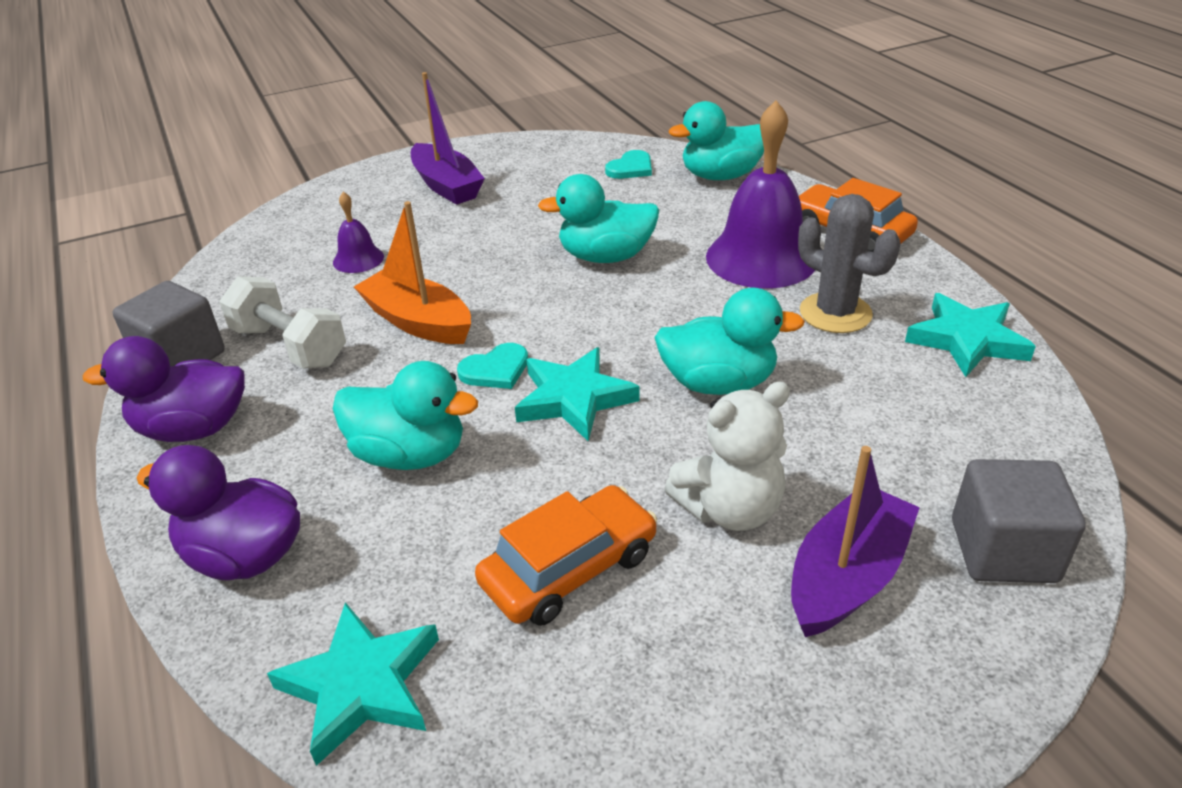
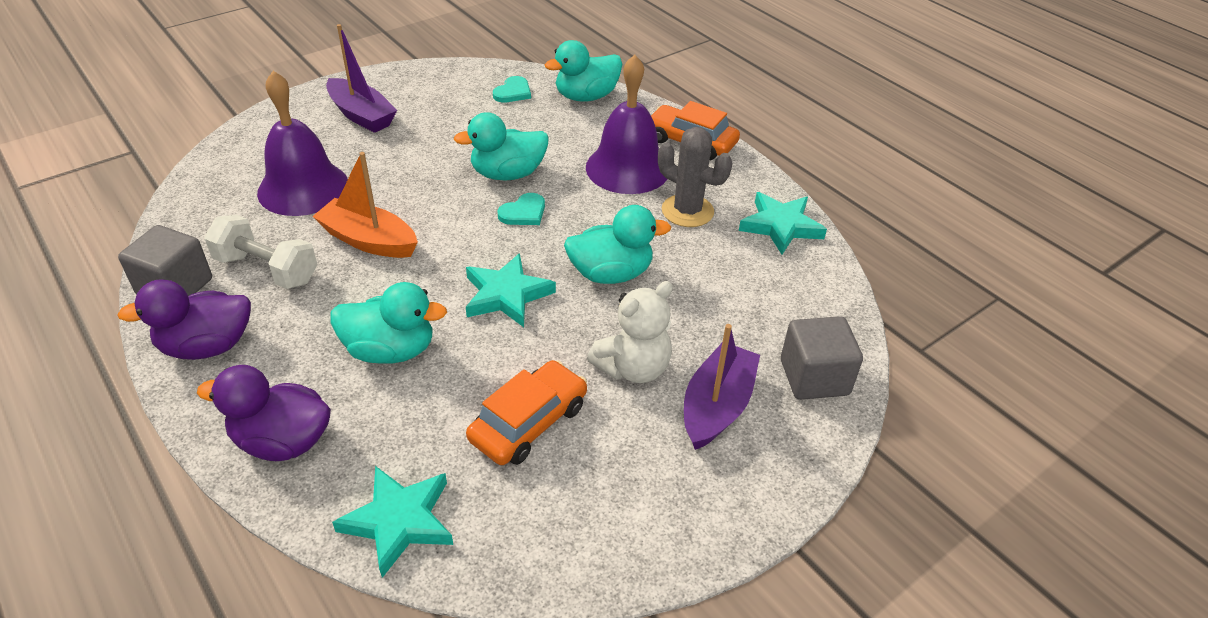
camera: 15 degrees left, 5 degrees up
purple bell [333,192,384,273] -> purple bell [257,71,348,216], size x2.12
turquoise heart [457,343,528,389] -> turquoise heart moved to [497,193,545,225]

